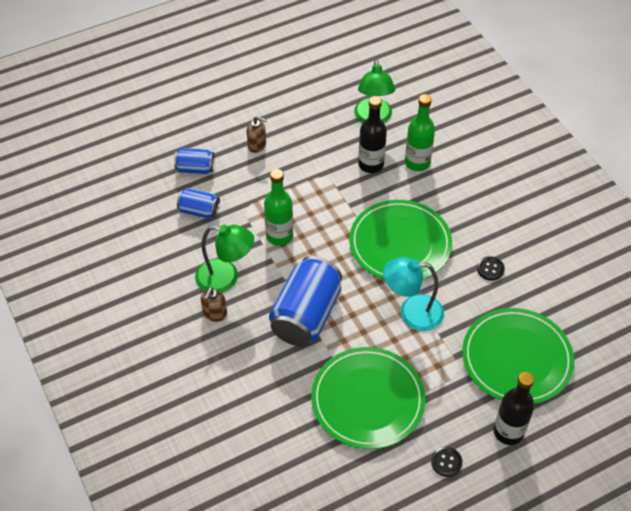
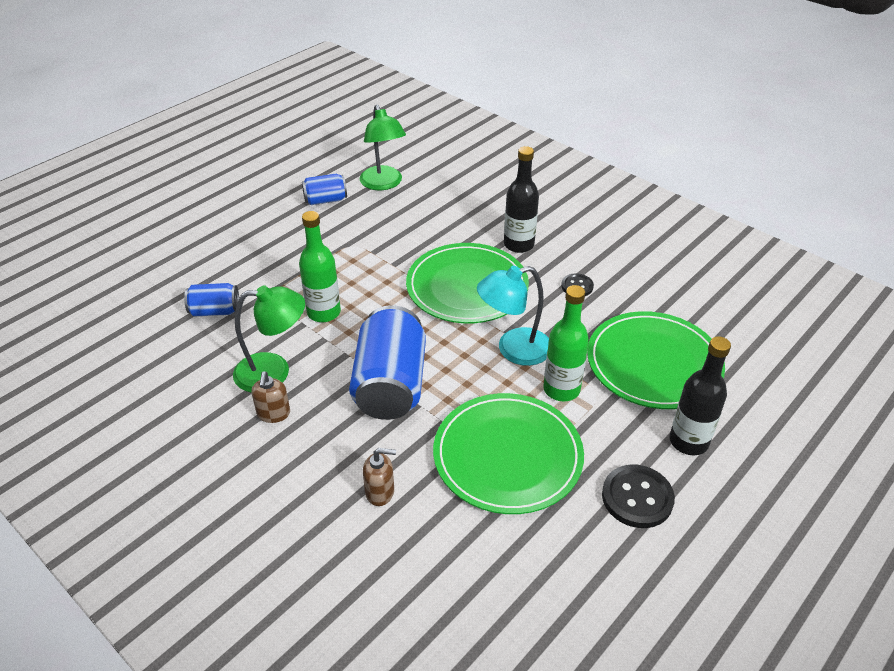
camera: 20 degrees left, 10 degrees down
blue can [174,148,215,174] -> blue can moved to [302,174,347,205]
brown soap dispenser [247,116,267,153] -> brown soap dispenser moved to [363,448,396,506]
black bottle [358,96,387,173] -> black bottle moved to [504,146,539,253]
green bottle [405,94,435,171] -> green bottle moved to [543,285,589,401]
black button [431,447,462,477] -> black button [602,465,675,528], size x1.72

